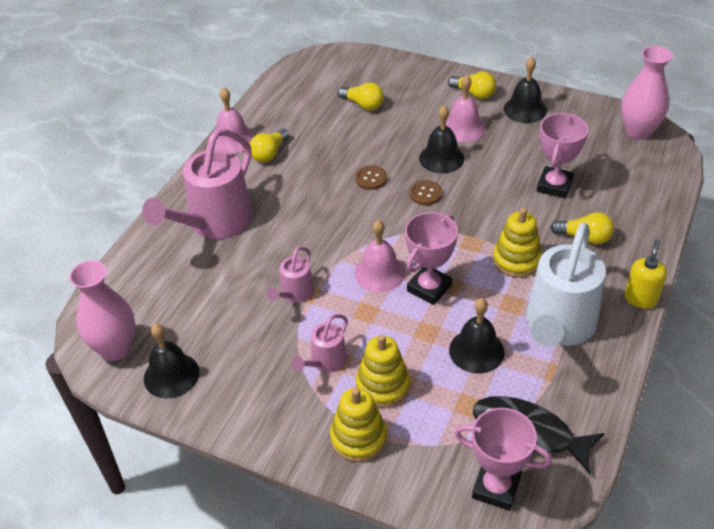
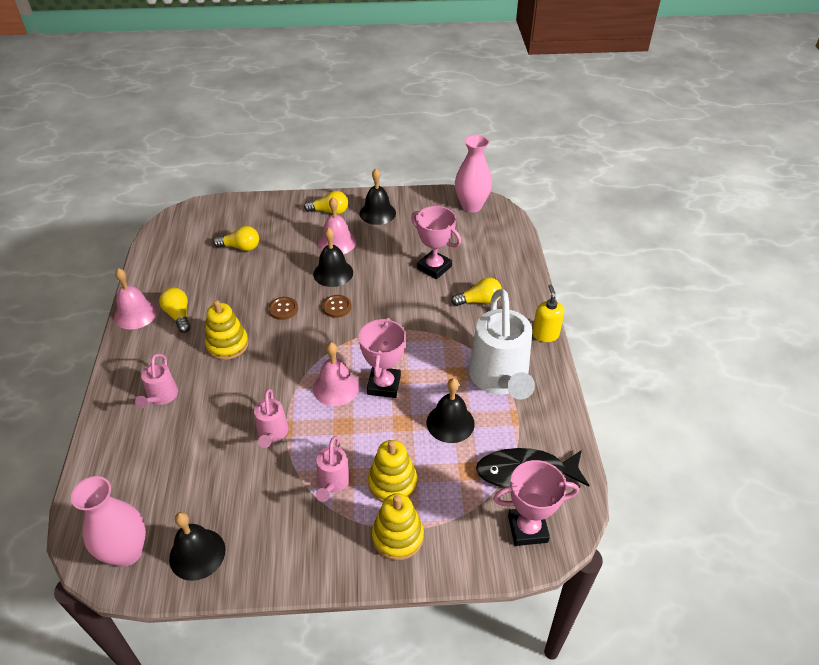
camera: 30 degrees left, 0 degrees up
pink watering can [142,128,253,239] -> pink watering can [135,354,178,408], size x0.49
yellow light bulb [249,128,289,162] -> yellow light bulb turned 150 degrees clockwise [159,288,191,333]
yellow stacking toy [493,208,542,278] -> yellow stacking toy moved to [205,300,249,360]
pink trophy [537,113,589,198] -> pink trophy turned 45 degrees counterclockwise [411,206,461,279]

